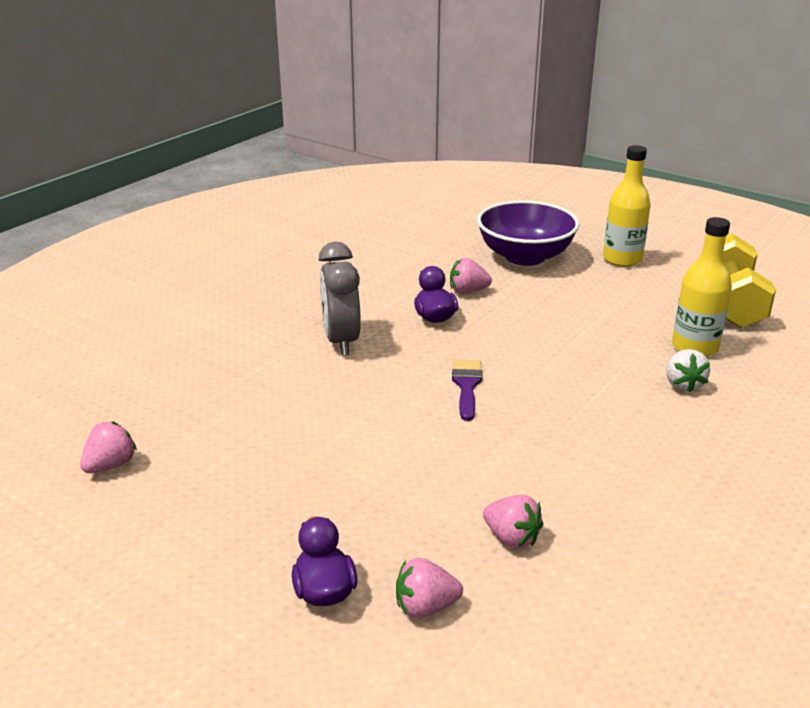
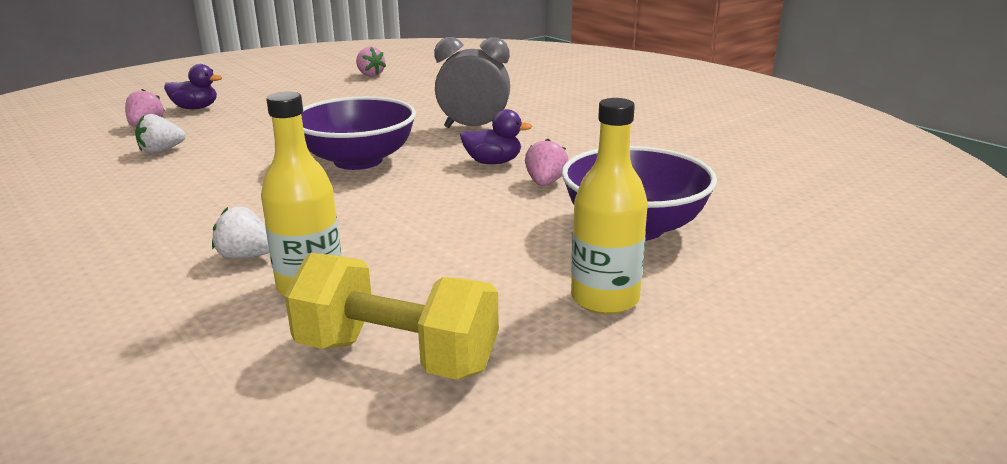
camera: 105 degrees right, 5 degrees down
purple brush [452,359,482,421] -> purple bowl [301,96,416,170]
pink strawberry [483,495,543,549] -> white strawberry [135,114,186,154]

